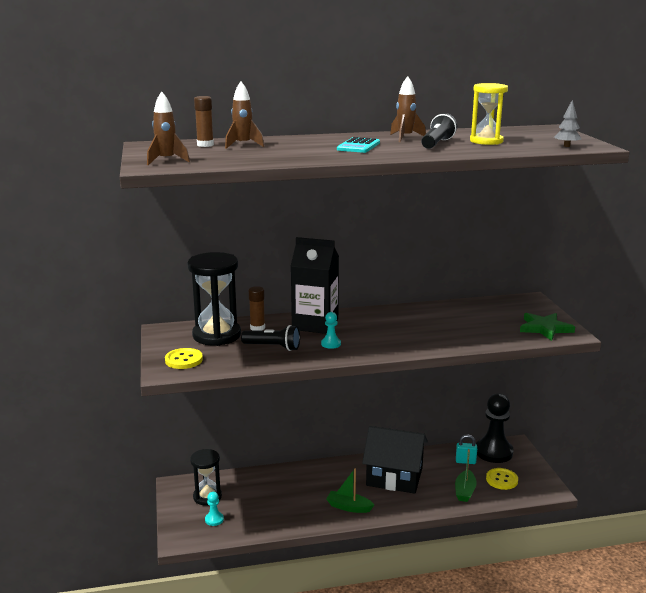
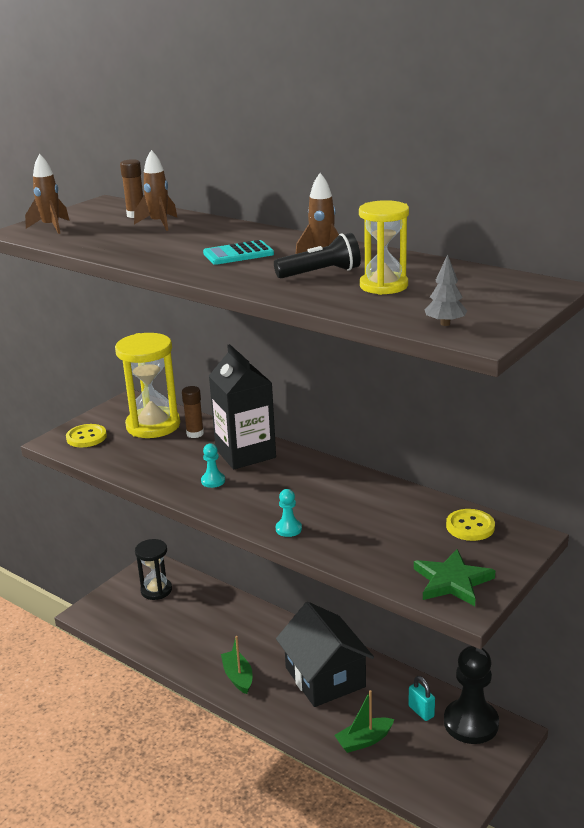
camera: 50 degrees right, 5 degrees up
black hourglass [187,252,241,346] -> yellow hourglass [115,333,180,438]
turquoise pawn [205,492,224,526] -> turquoise pawn moved to [276,489,302,537]
black flashlight [241,325,300,351] -> none
yellow button [486,468,518,490] -> yellow button moved to [446,509,495,541]

